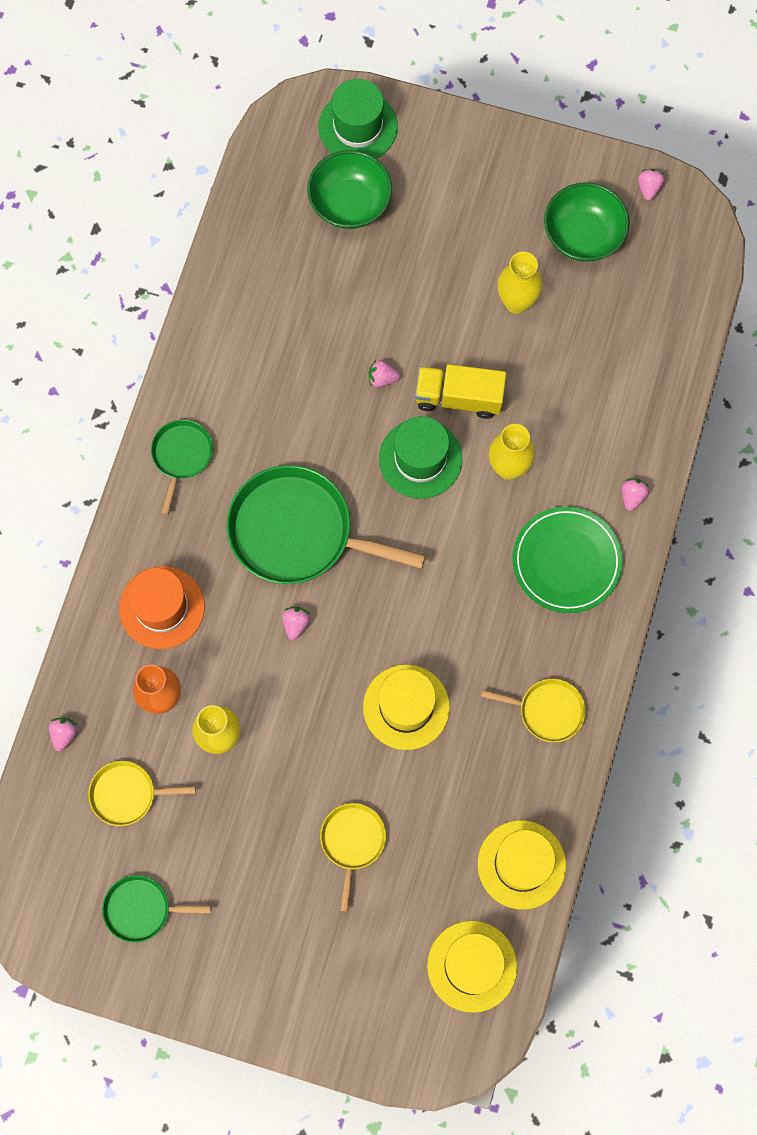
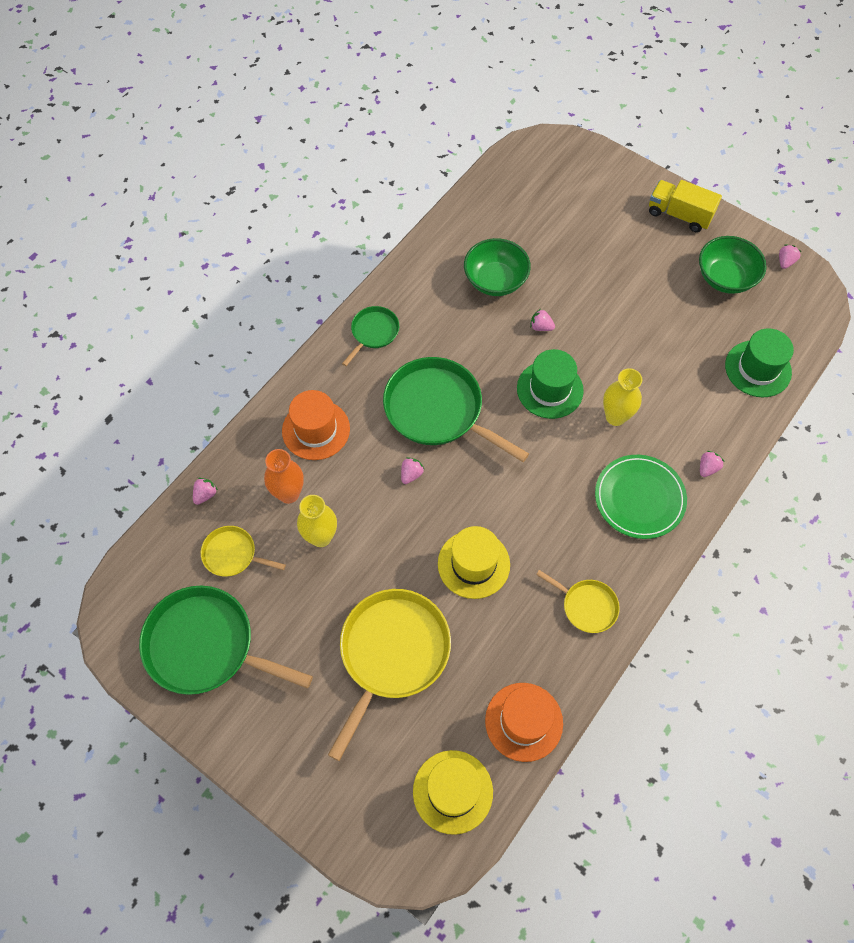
camera: 20 degrees right, 10 degrees down
green pan [102,875,211,943] -> green pan [139,586,313,695], size x1.96
green bowl [307,150,392,229] -> green bowl moved to [464,238,531,296]
green hat [318,79,398,158] -> green hat moved to [725,328,794,397]
yellow pan [320,803,386,912] -> yellow pan [328,589,451,761], size x1.96
yellow truck [415,364,506,419] -> yellow truck moved to [649,180,722,232]
yellow hat [478,820,566,910] -> orange hat [485,683,563,762]
yellow vase [497,252,542,314] -> none

